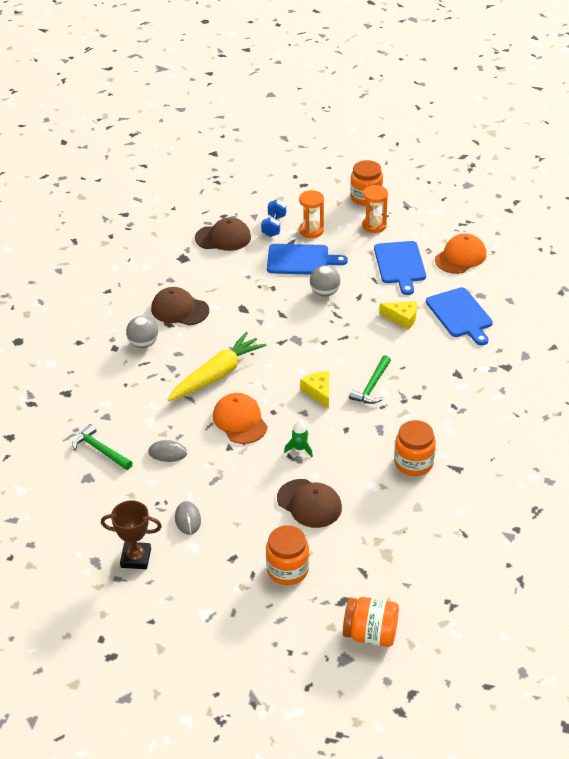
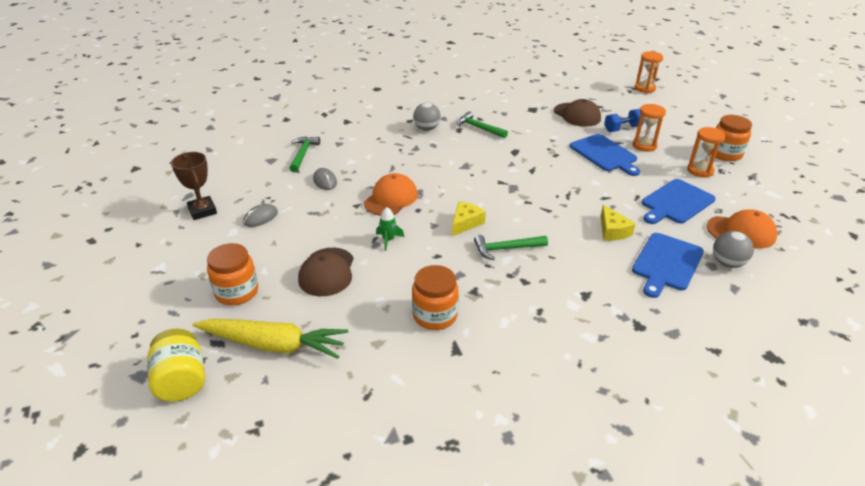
camera: 55 degrees right, 5 degrees down
brown cap [151,287,209,326] -> green hammer [457,111,508,138]
yellow carrot [167,332,266,401] -> yellow carrot moved to [193,319,348,359]
grey ball [310,266,341,297] -> grey ball moved to [713,231,754,268]
orange jar [343,597,399,647] -> yellow jar [147,329,205,402]
none -> orange hourglass [635,51,663,93]

